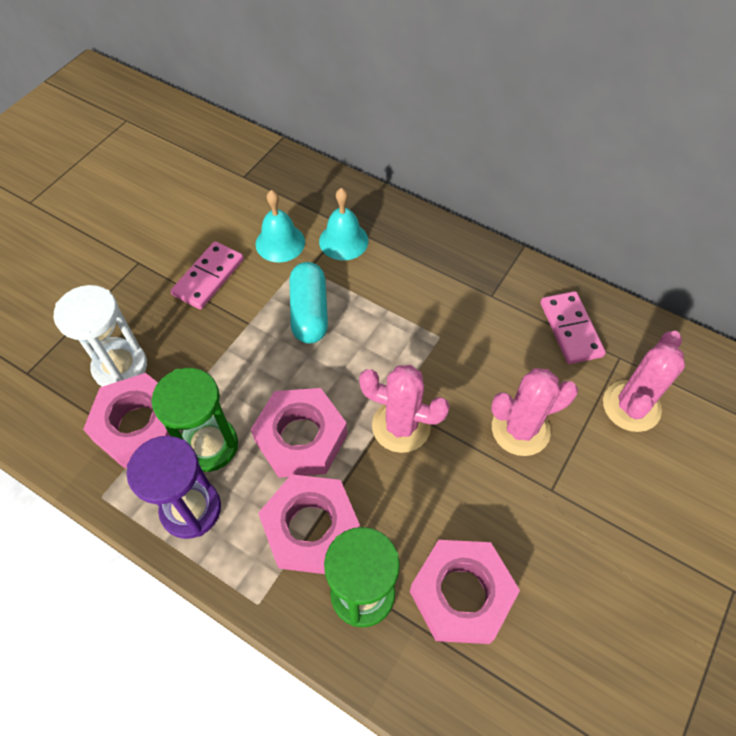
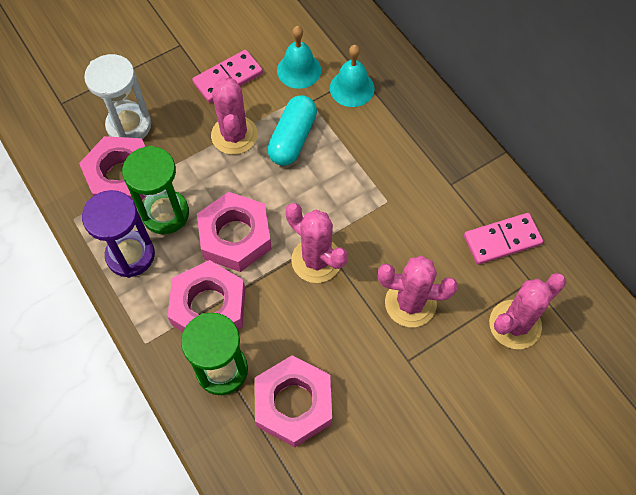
camera: 25 degrees right, 5 degrees up
pink domino [541,291,606,364] -> pink domino turned 60 degrees clockwise [464,213,543,265]
none -> pink cactus [211,74,258,155]

